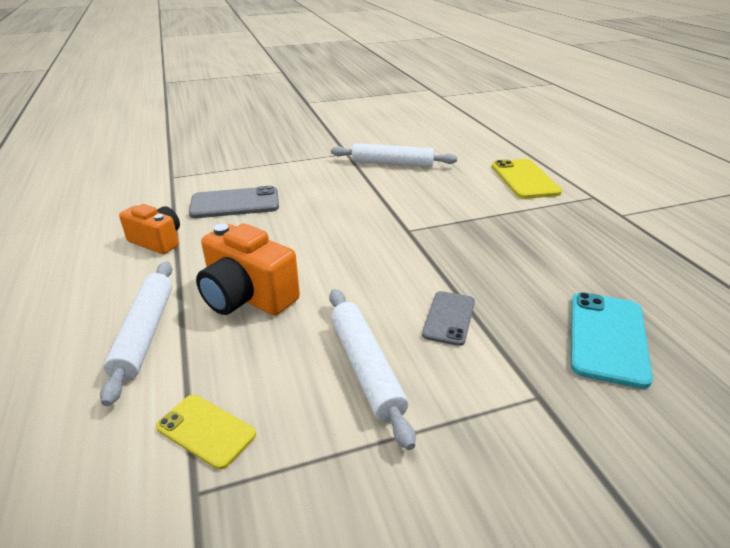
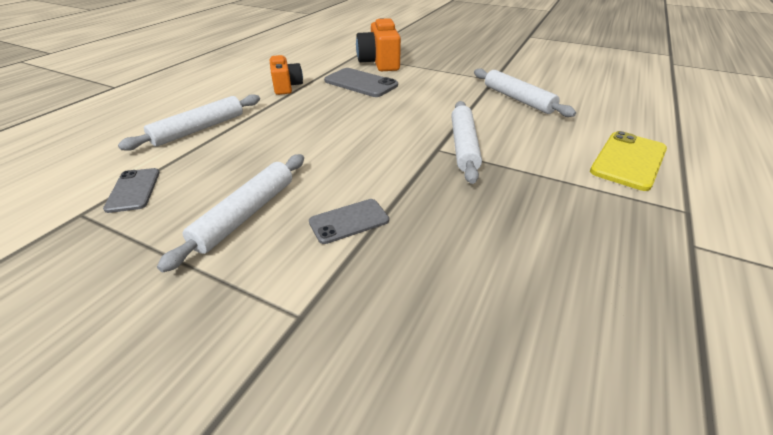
camera: 45 degrees right, 5 degrees up
yellow phone [156,395,256,470] -> grey phone [103,168,160,213]
orange camera [196,223,300,315] -> orange camera moved to [356,18,401,71]
turquoise phone [571,292,653,389] -> none
none -> white rolling pin [451,101,482,184]

